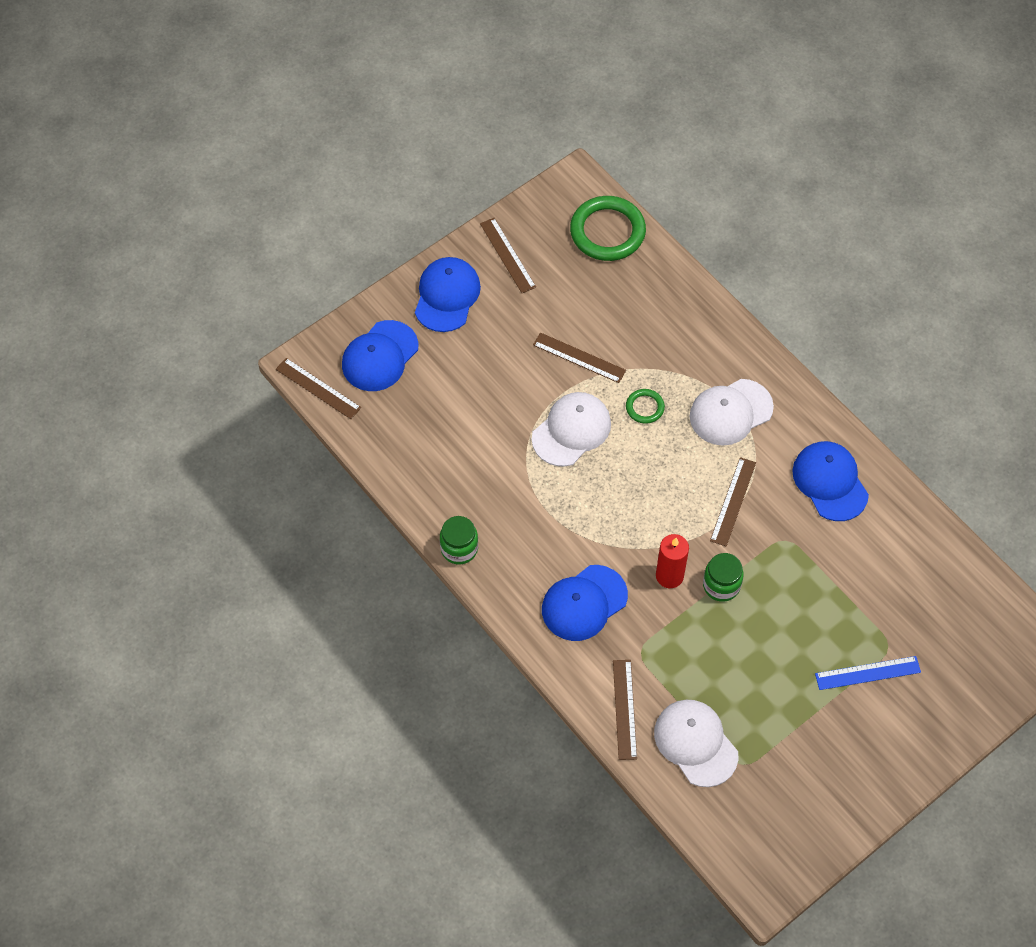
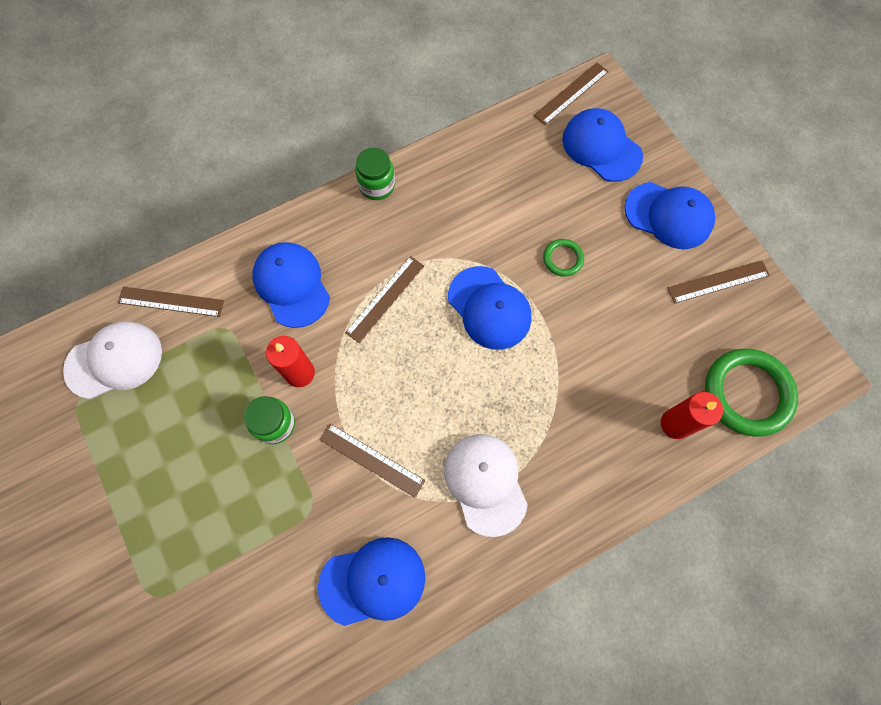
camera: 100 degrees right, 10 degrees up
white cap [532,392,611,467] -> blue cap [448,266,531,350]
brown ruler [533,332,626,383] -> brown ruler moved to [345,256,424,343]
green ring [626,389,665,424] -> green ring moved to [543,239,584,277]
blue ruler [815,656,921,690] -> none
none -> red candle [661,392,723,439]

